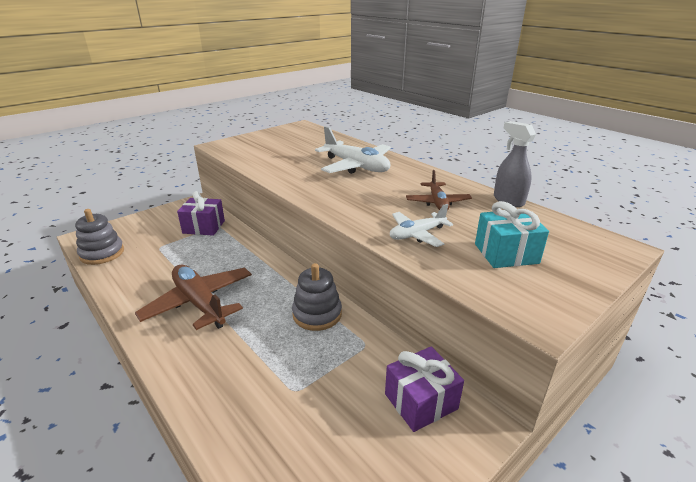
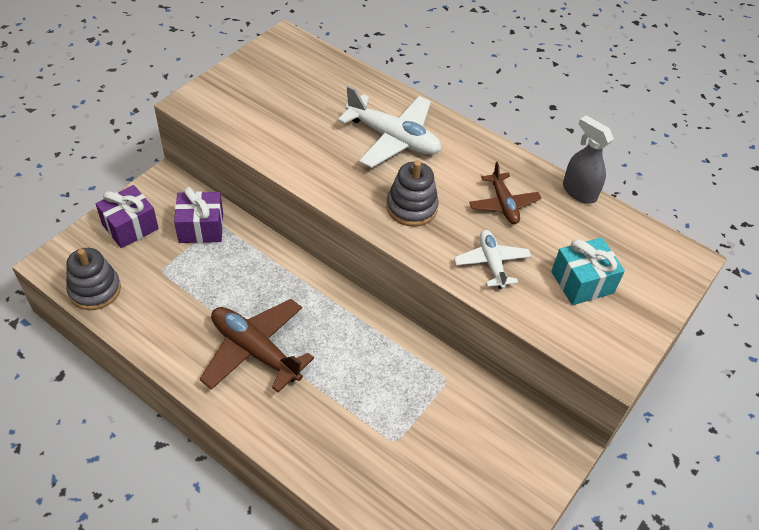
camera: 15 degrees left, 20 degrees up
grey stacking toy [292,263,342,331] -> grey stacking toy moved to [386,161,439,227]
purple gift [385,346,464,432] -> purple gift moved to [96,185,159,248]
white plane [390,204,453,247] -> white plane turned 120 degrees clockwise [454,230,531,289]

